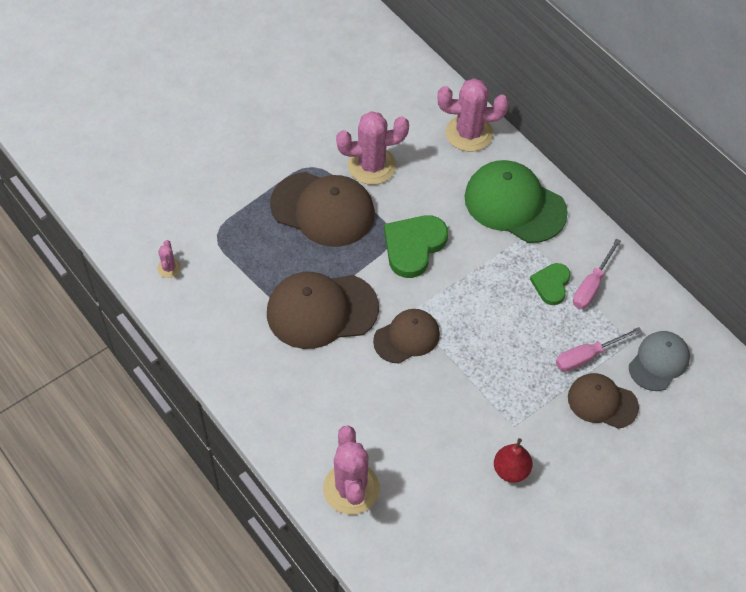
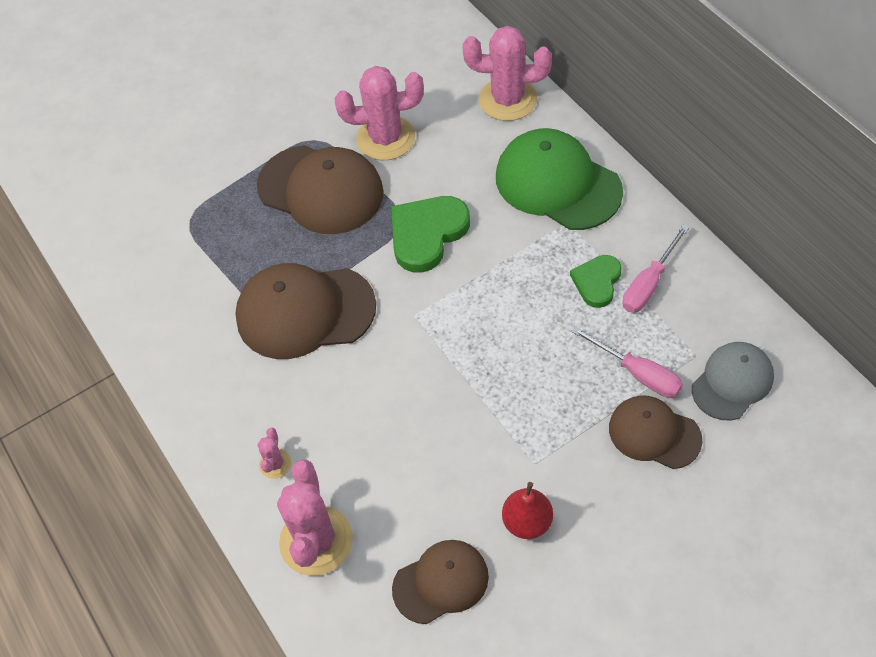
camera: 10 degrees right, 0 degrees up
pink cactus [157,240,181,278] -> pink cactus moved to [258,428,291,479]
brown cap [373,309,440,364] -> brown cap moved to [392,540,489,624]
pink screwdriver [556,327,642,372] -> pink screwdriver turned 120 degrees counterclockwise [571,326,683,398]

